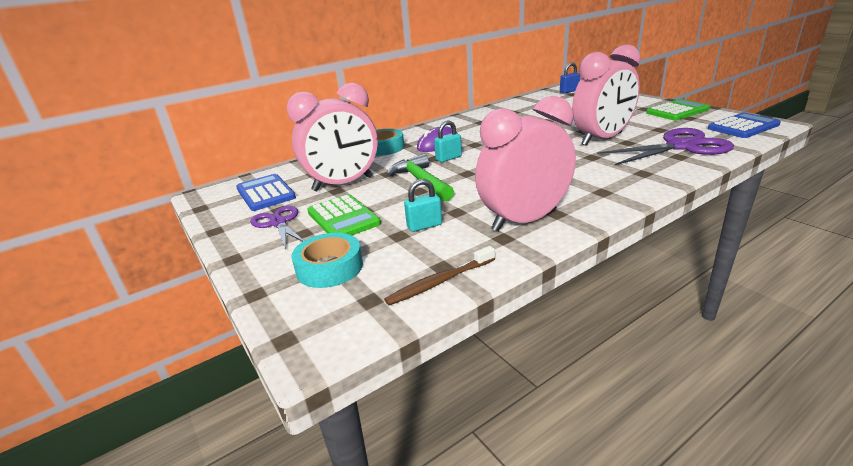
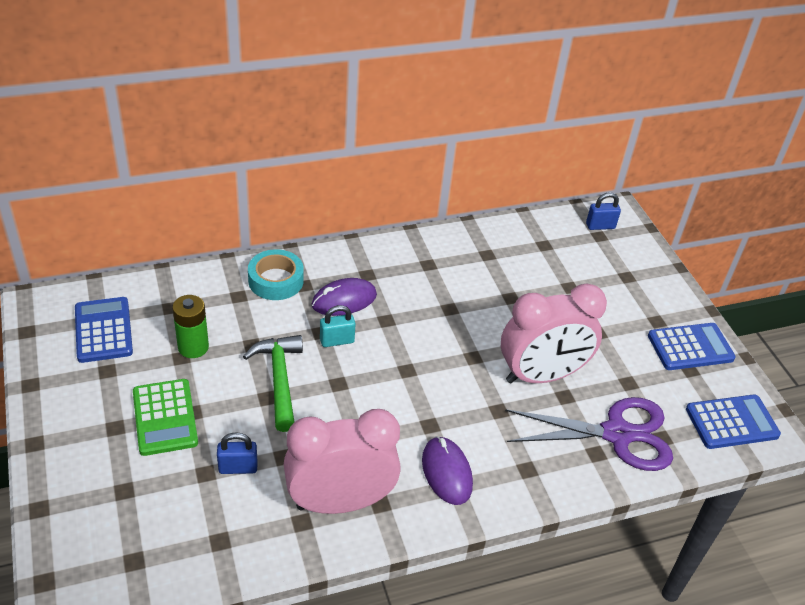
camera: 10 degrees right, 15 degrees up
purple scissors [250,206,304,250] -> none
pink clock [287,83,378,191] -> green battery [172,295,209,358]
turquoise tape [291,233,363,288] -> none
brown toothbrush [384,246,495,305] -> none
turquoise padlock [404,179,442,232] -> blue padlock [217,432,258,474]
green calculator [646,99,710,121] -> blue calculator [648,323,736,370]
none -> purple mouse [422,436,473,505]

